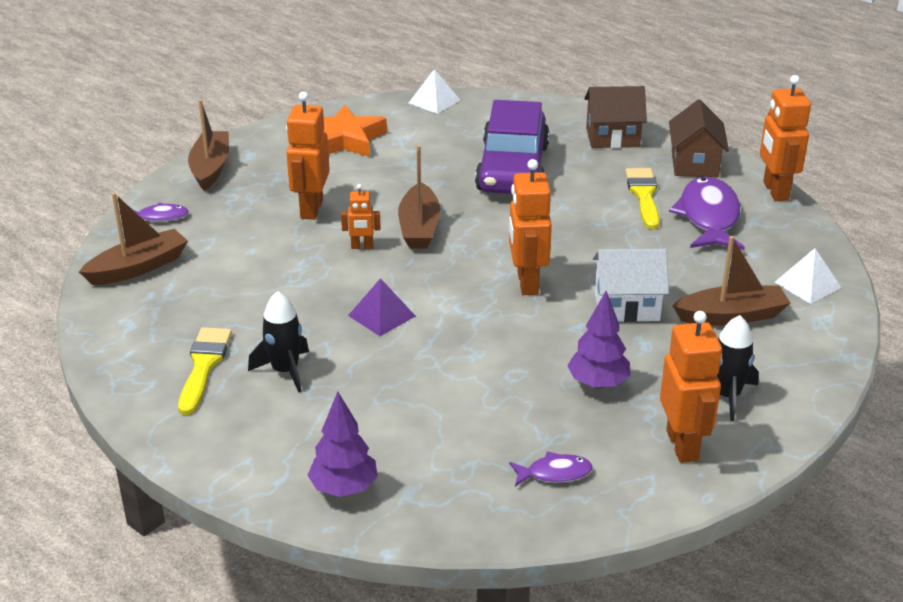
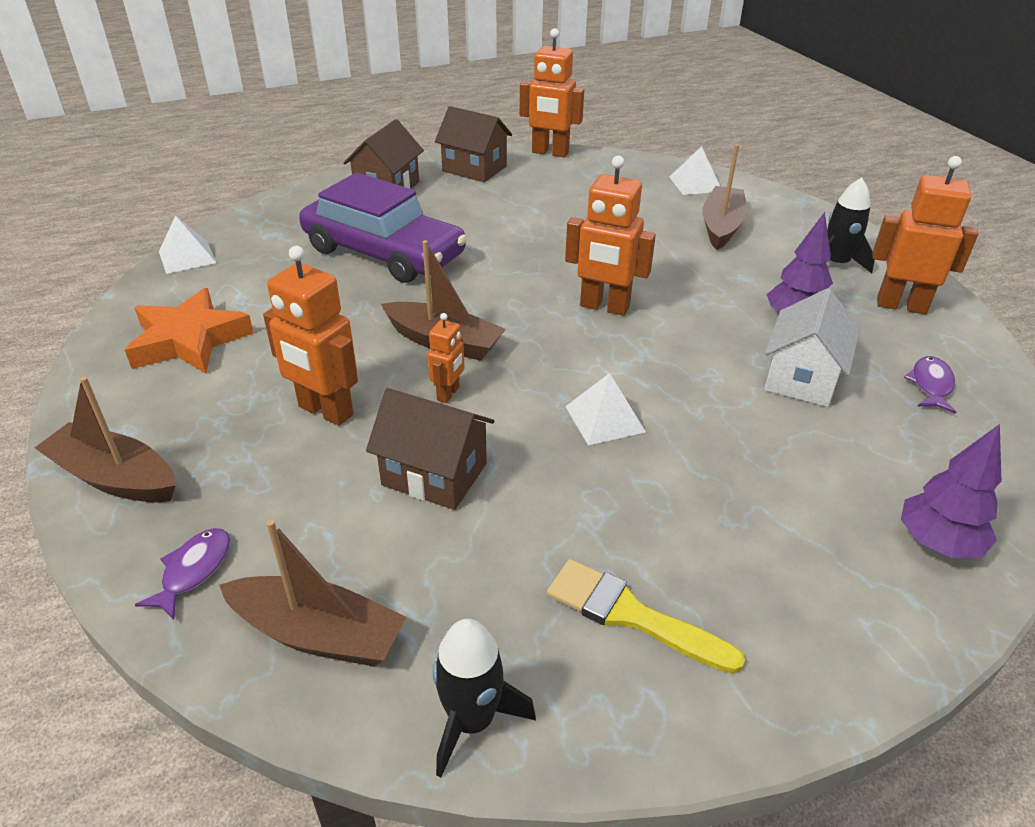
camera: 65 degrees left, 5 degrees up
brown boat [79,192,188,285] -> brown boat turned 120 degrees clockwise [219,520,406,667]
black rocket [248,291,309,393] -> black rocket moved to [433,619,536,778]
purple pyramid [348,278,415,336] -> white pyramid [565,373,646,446]
white house [593,249,669,322] -> white house moved to [764,288,860,407]
yellow brush [625,168,660,229] -> none
purple fish [669,177,745,250] -> none
none -> brown house [366,388,494,510]

